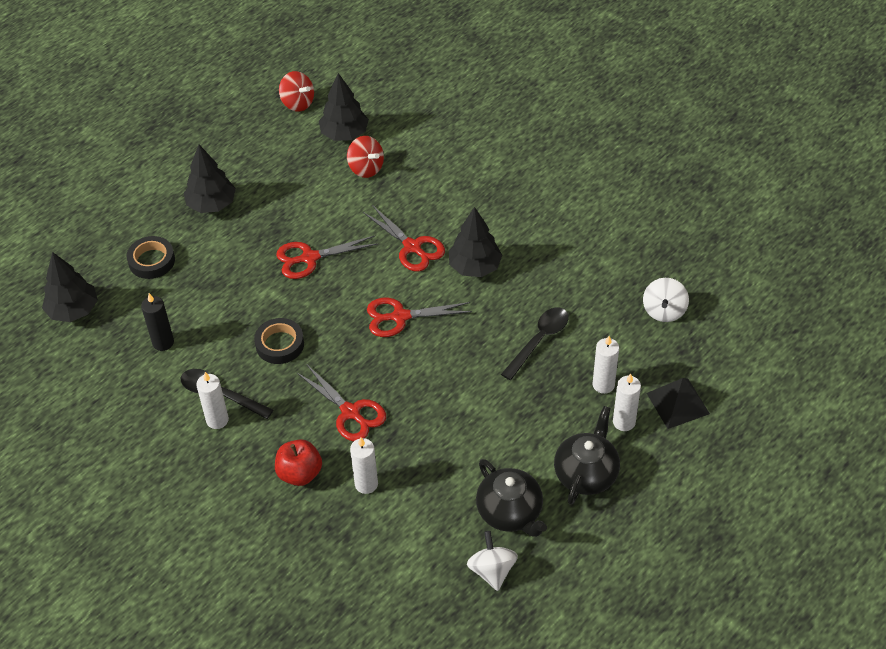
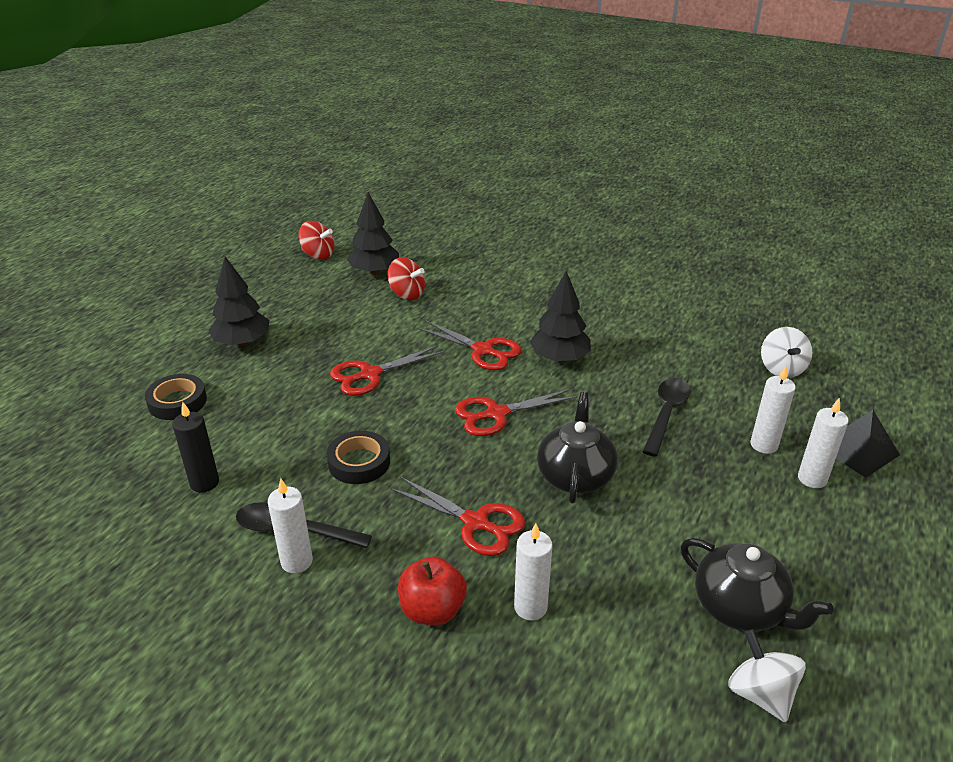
camera: 15 degrees left, 15 degrees down
black tree [42,252,98,322] -> none
black teapot [554,406,620,505] -> black teapot moved to [537,392,618,503]

